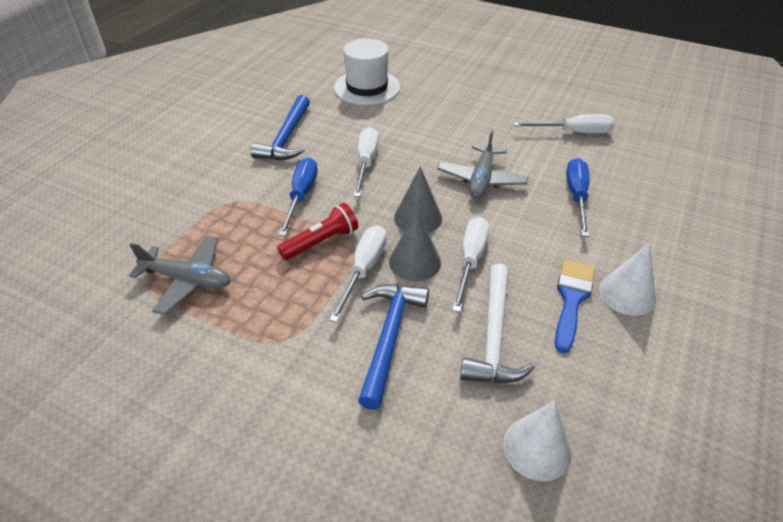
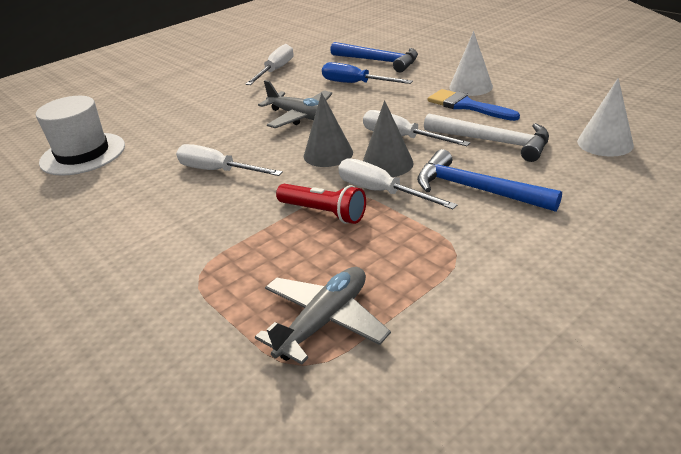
camera: 65 degrees left, 10 degrees down
blue hammer [251,95,310,160] -> blue hammer moved to [330,42,418,72]
red flashlight [277,203,358,260] -> red flashlight turned 135 degrees clockwise [276,184,366,224]
blue screwdriver [278,158,318,236] -> none

